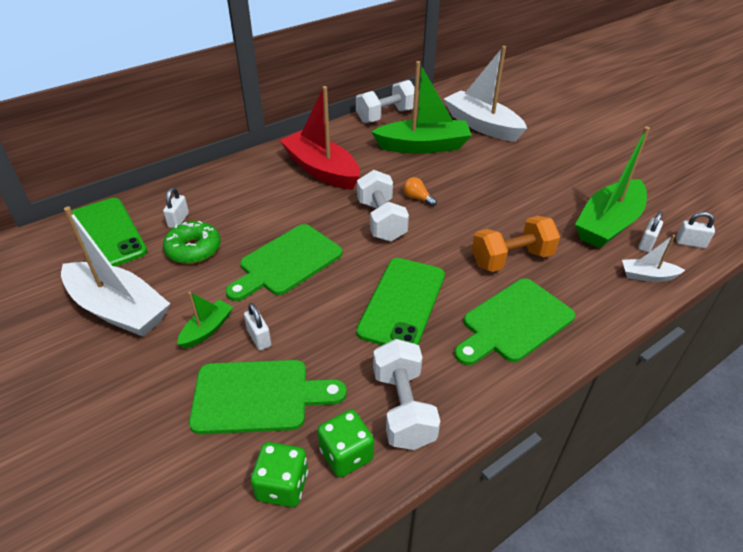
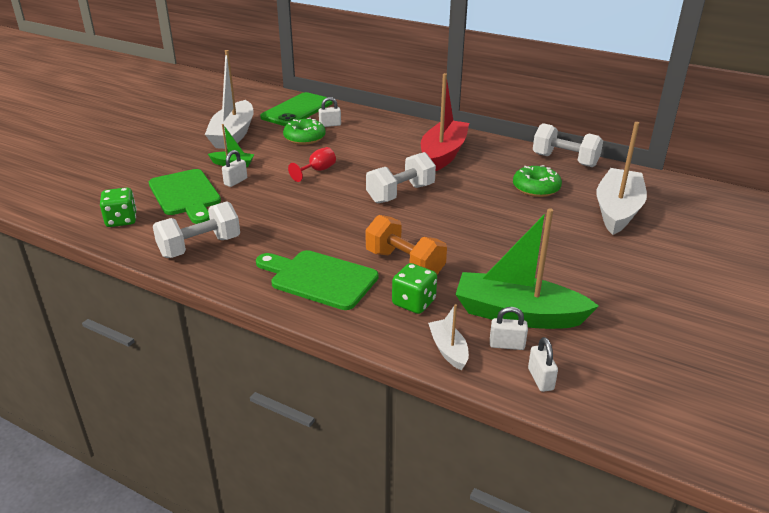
camera: 65 degrees right, 10 degrees down
green cutting board [226,224,343,301] -> red goblet [288,147,336,182]
green dice [317,409,374,477] -> green dice moved to [392,263,437,314]
green phone [356,258,445,345] -> none
green boat [371,61,472,154] -> green donut [513,165,562,197]
orange light bulb [403,177,437,206] -> none

